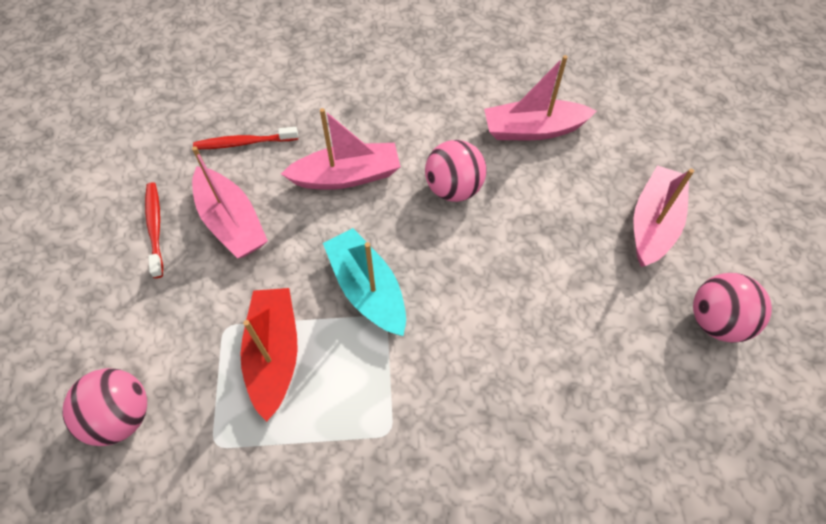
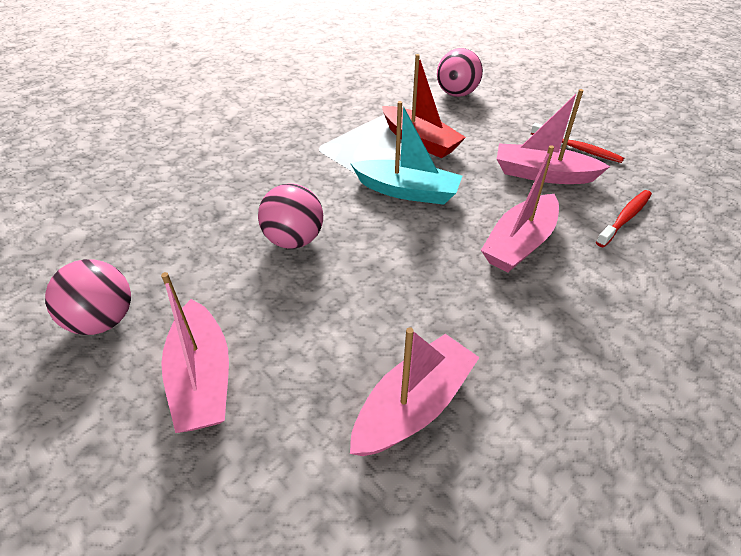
camera: 140 degrees right, 15 degrees down
pink ball [425,140,486,202] -> pink ball moved to [258,183,323,249]

